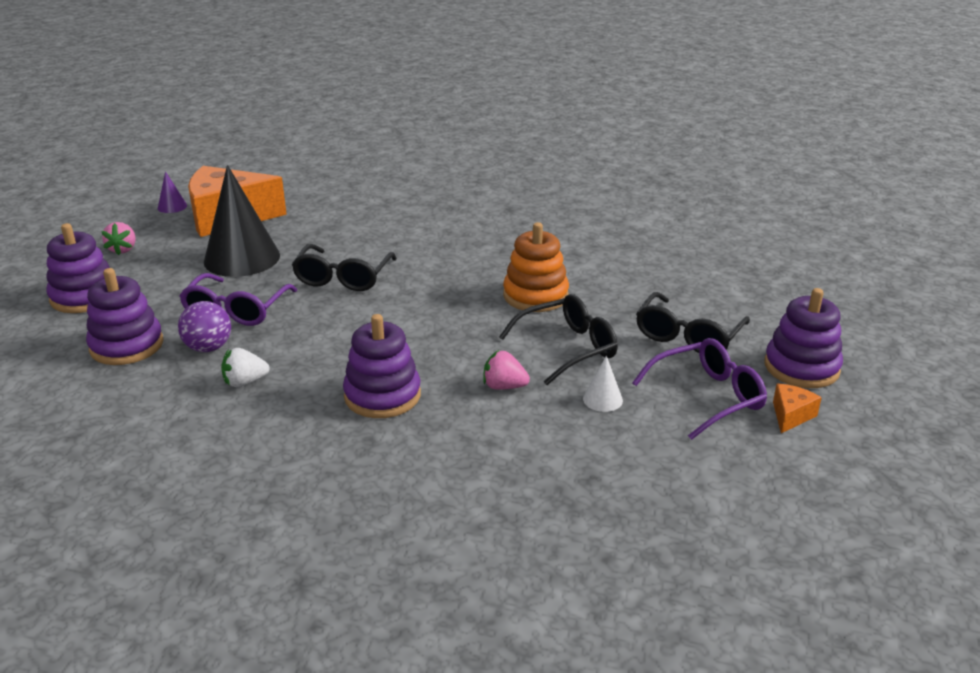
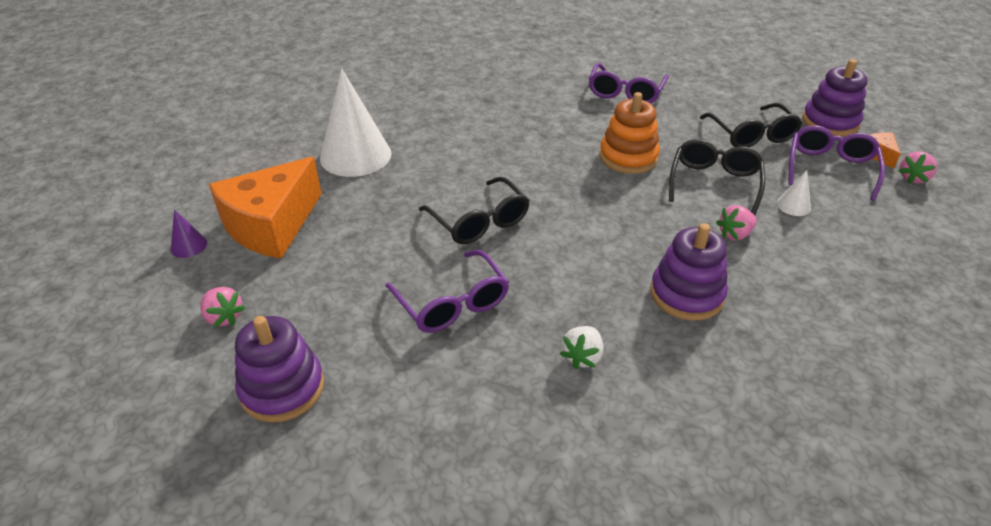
camera: 45 degrees left, 10 degrees up
purple stacking toy [86,268,163,365] -> none
purple ball [178,301,231,352] -> none
black cone [204,165,280,277] -> none
none -> white cone [320,68,391,177]
none -> purple glasses [589,63,669,104]
none -> pink strawberry [898,151,937,184]

